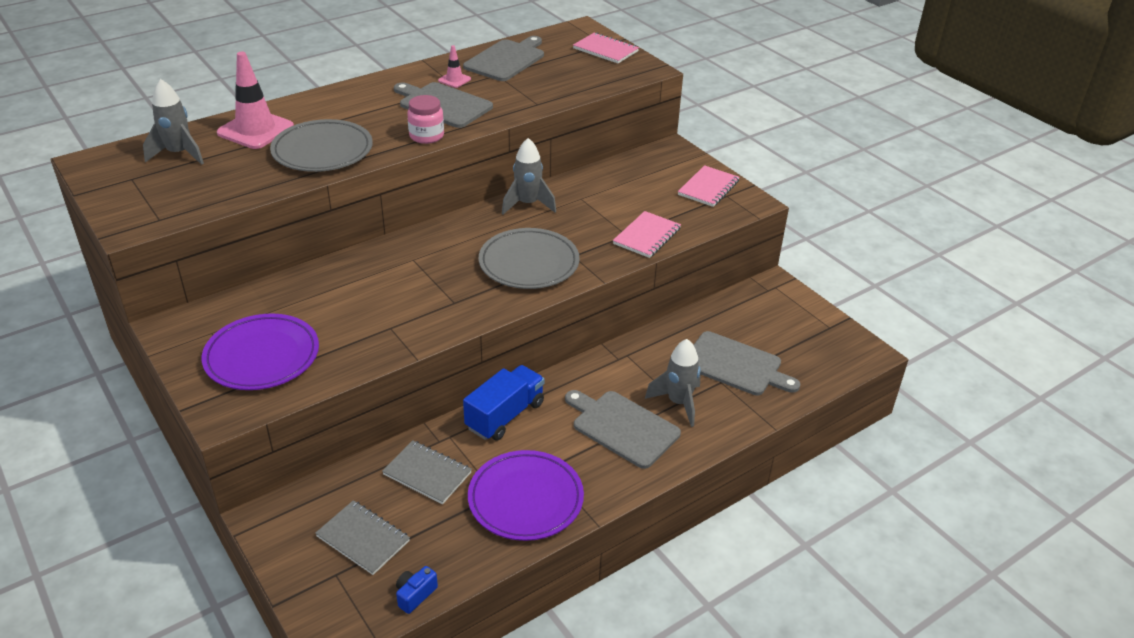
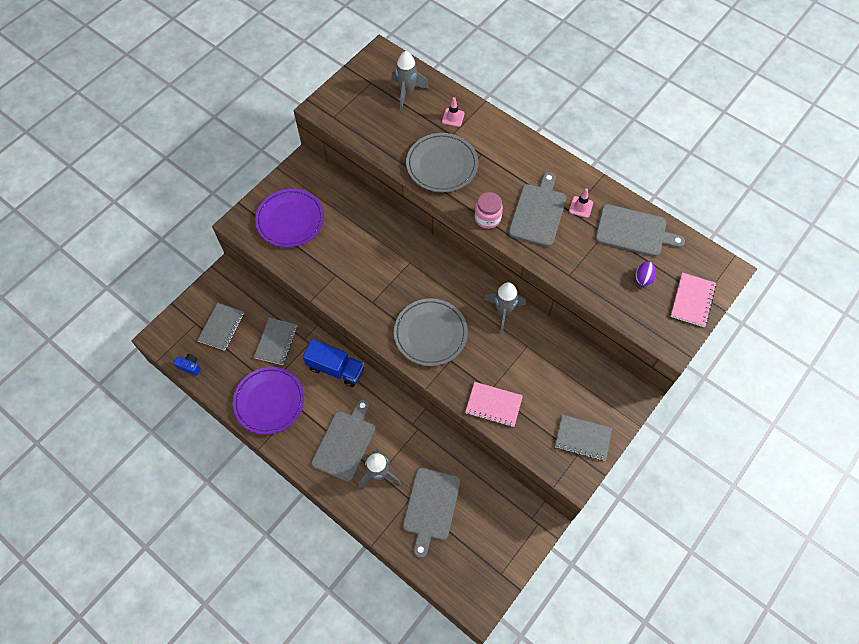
camera: 75 degrees right, 25 degrees up
pink traffic cone [217,52,294,149] -> pink traffic cone [442,97,465,127], size x0.48
pink notebook [678,165,740,207] -> grey notebook [555,415,612,461]
none -> purple egg [635,261,656,286]

